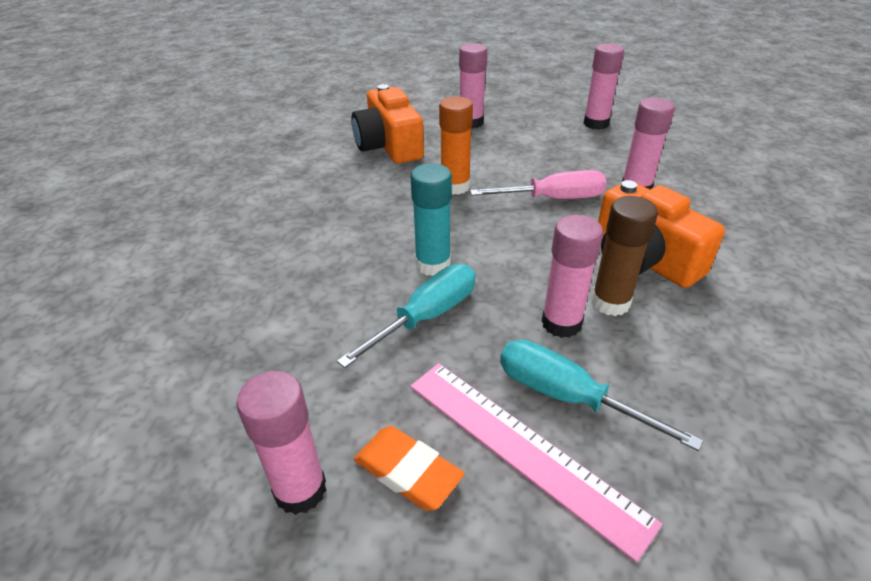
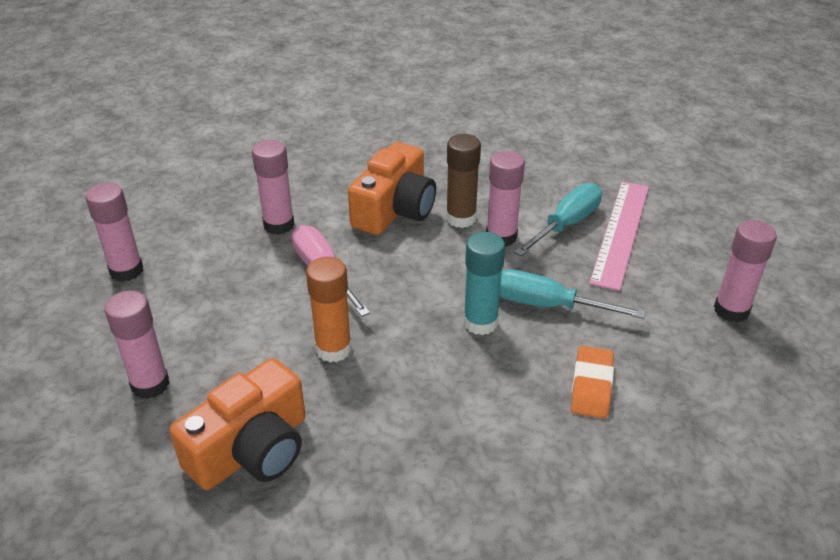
camera: 115 degrees left, 0 degrees up
orange eraser [354,426,464,511] -> orange eraser moved to [571,346,614,419]
turquoise screwdriver [500,340,703,451] -> turquoise screwdriver turned 150 degrees counterclockwise [514,183,602,256]

